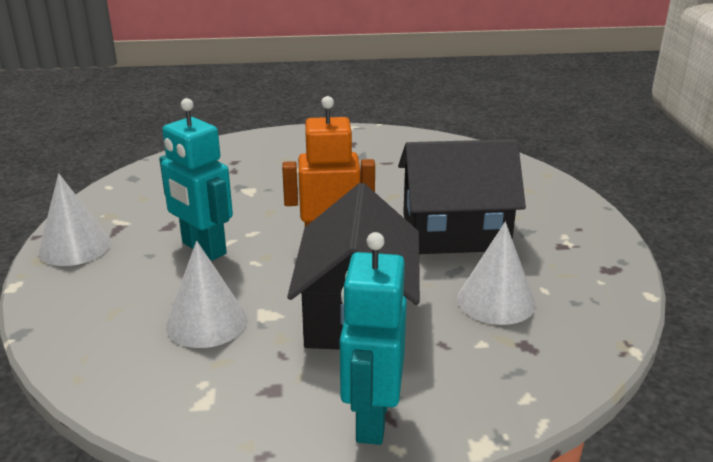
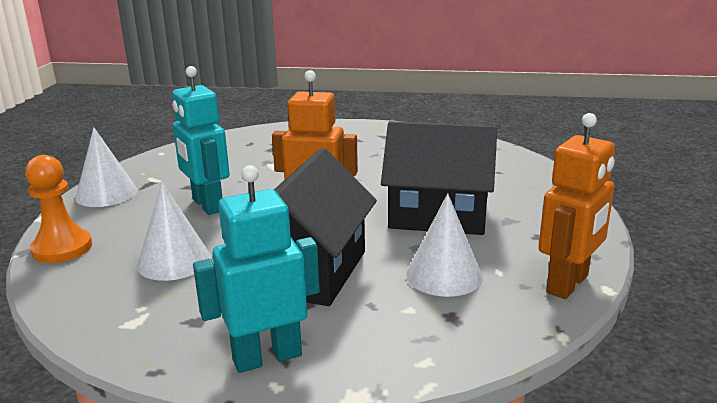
camera: 15 degrees right, 5 degrees down
turquoise robot [340,232,407,445] -> turquoise robot turned 45 degrees clockwise [193,165,320,373]
none -> orange pawn [25,155,92,263]
none -> orange robot [539,113,615,299]

